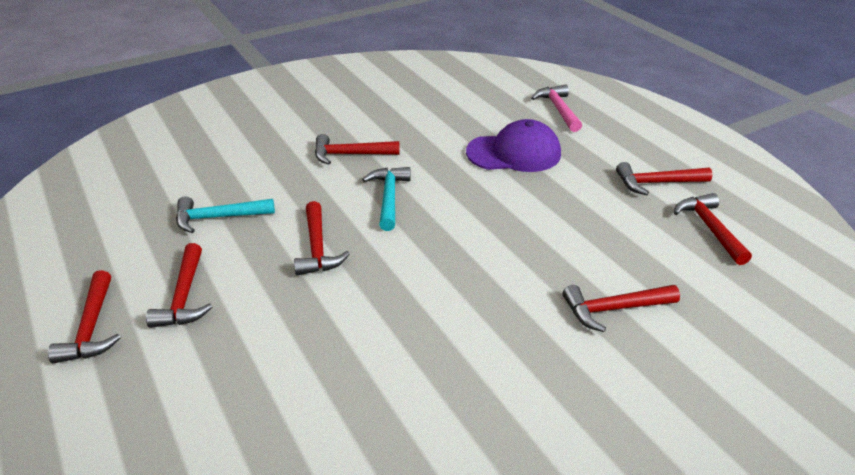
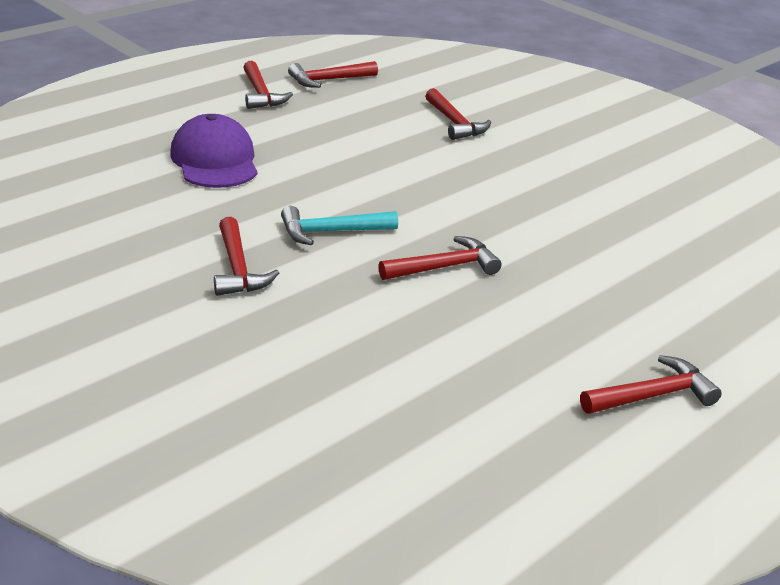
camera: 105 degrees left, 5 degrees down
red hammer [146,243,212,328] -> none
turquoise hammer [176,196,275,233] -> none
pink hammer [531,84,582,132] -> none

